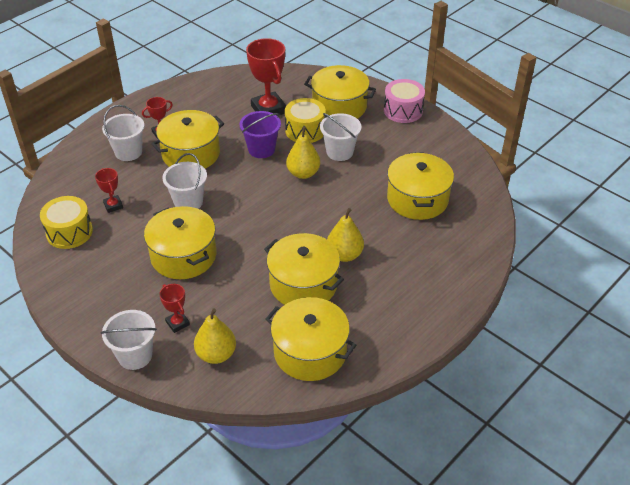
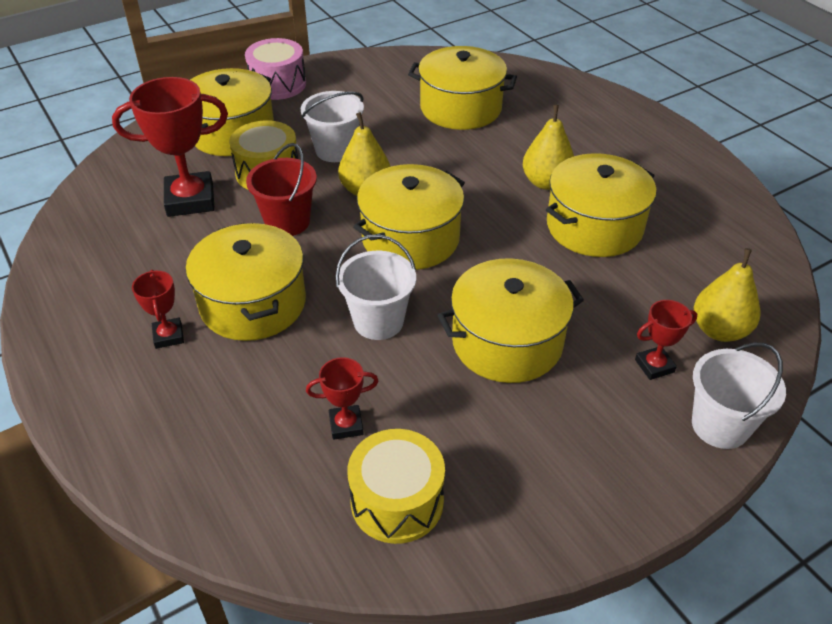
camera: 75 degrees left, 0 degrees up
white bucket [102,105,144,161] -> none
purple bucket [240,111,281,158] -> red bucket [246,143,317,236]
yellow pot [265,297,356,381] -> yellow pot moved to [353,164,465,270]

